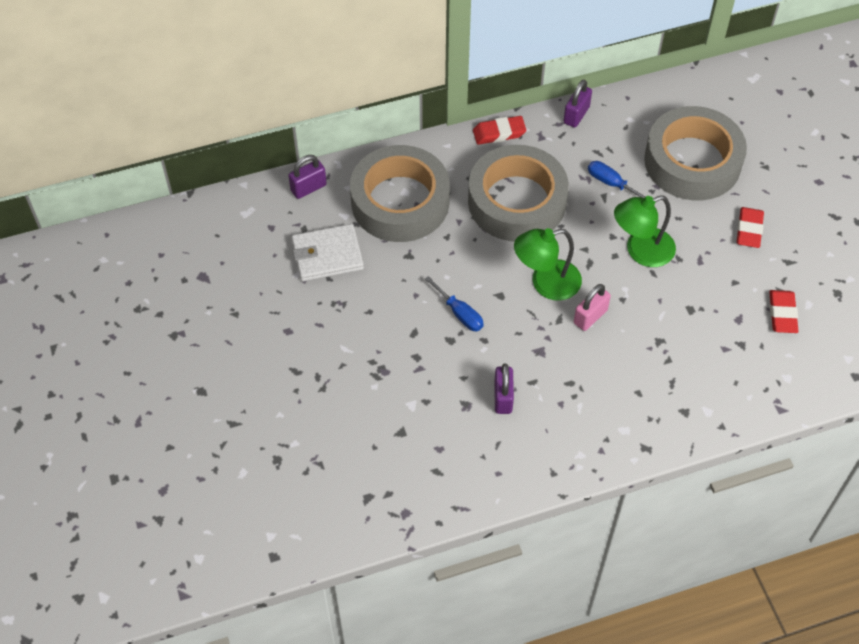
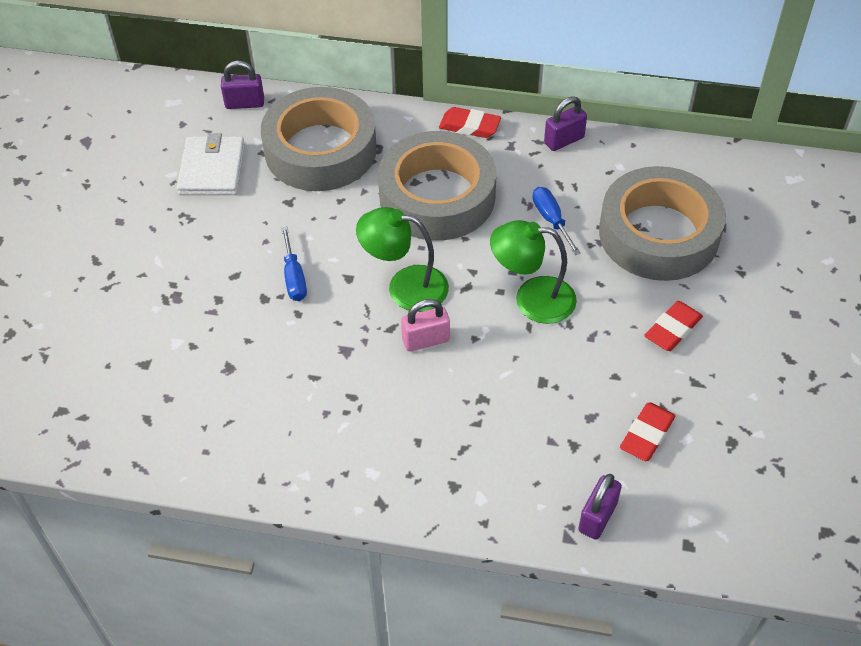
camera: 30 degrees right, 5 degrees down
white wallet [291,224,364,282] -> white wallet turned 75 degrees clockwise [177,133,245,195]
purple padlock [494,364,514,414] -> purple padlock moved to [578,474,622,540]

